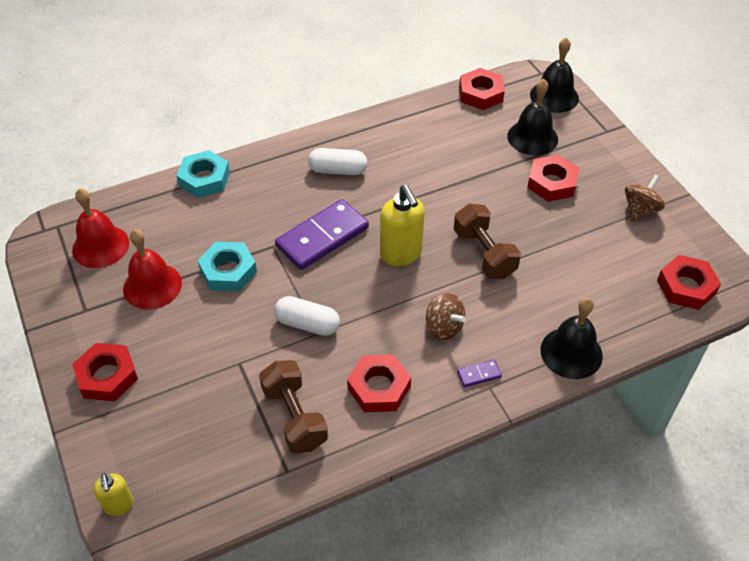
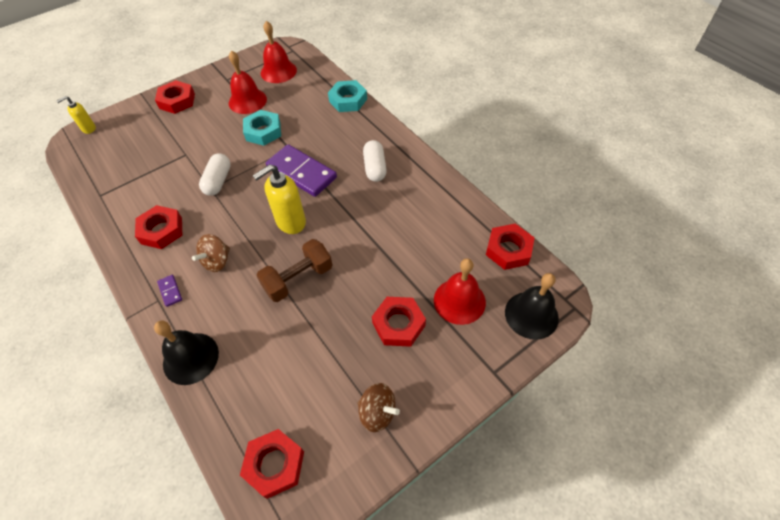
camera: 80 degrees right, 5 degrees up
brown dumbbell [259,360,328,453] -> none
black bell [507,79,558,155] -> red bell [434,258,486,325]

